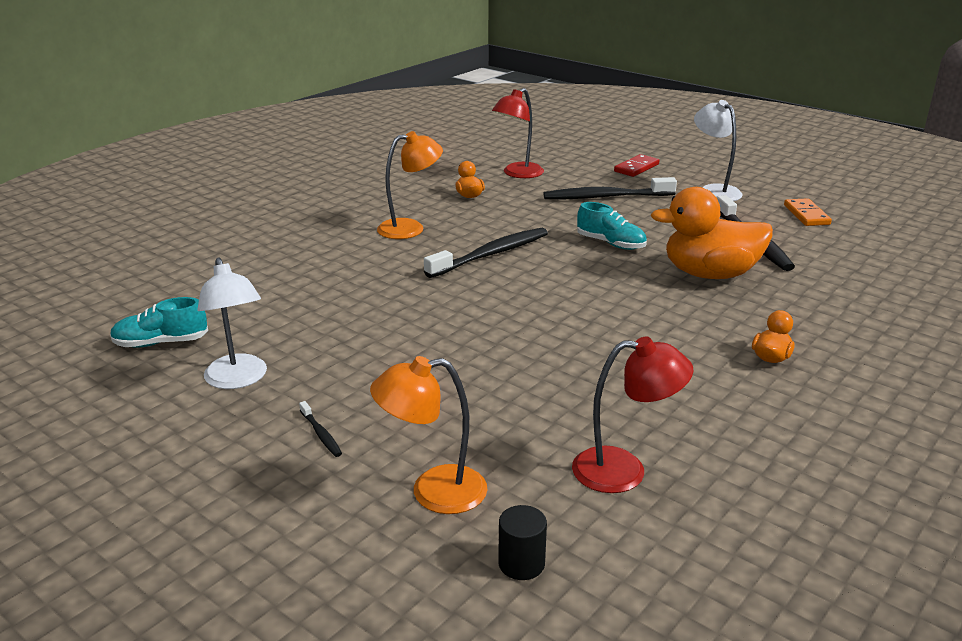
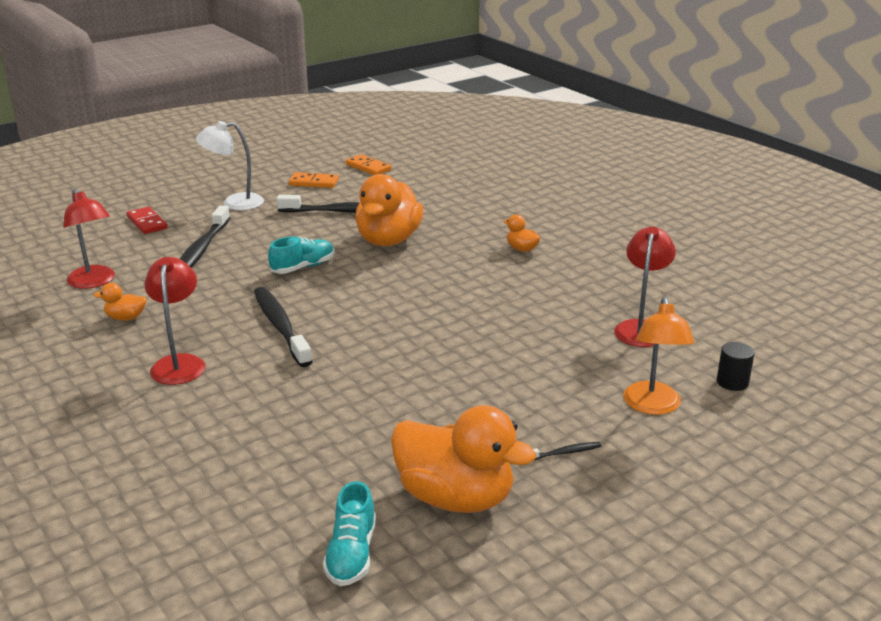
camera: 75 degrees left, 0 degrees up
white lamp [197,258,267,389] -> orange duck [391,405,536,513]
orange lamp [377,131,443,239] -> red lamp [145,257,205,385]
none -> orange domino [346,154,391,175]

